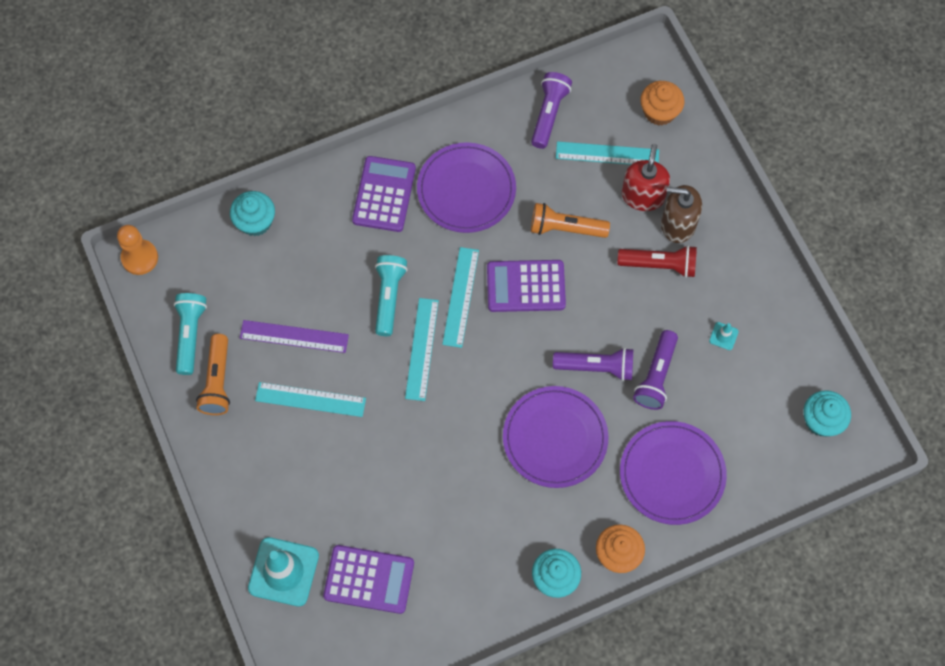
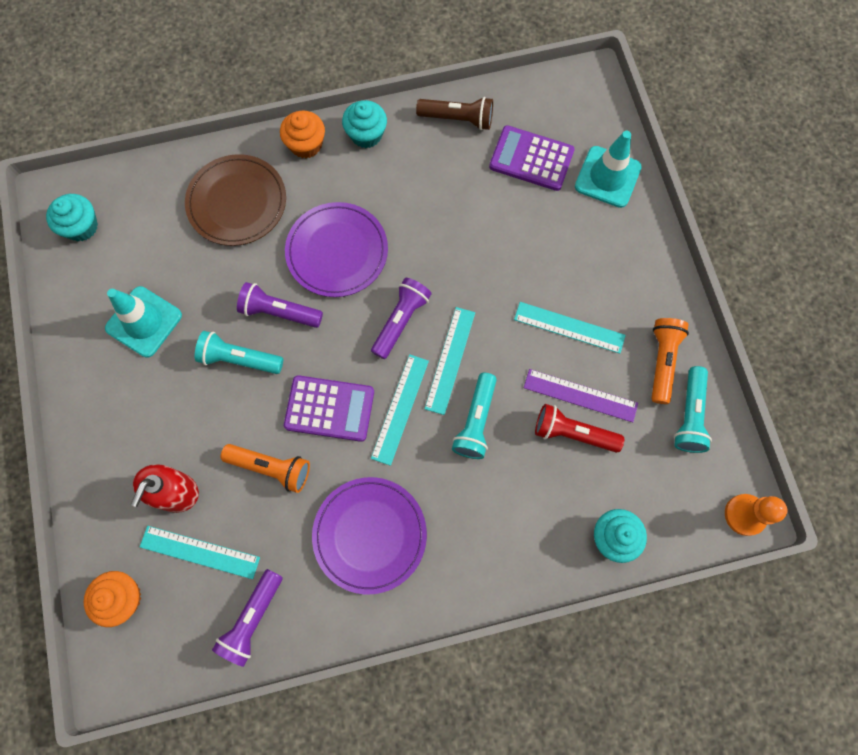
camera: 170 degrees left, 5 degrees up
purple calculator [352,156,416,232] -> none
red flashlight [617,245,697,278] -> red flashlight moved to [535,404,624,453]
purple plate [620,421,727,525] -> brown plate [185,154,286,246]
purple flashlight [633,330,678,410] -> purple flashlight moved to [371,278,432,359]
brown soap dispenser [661,185,702,243] -> none
turquoise traffic cone [709,322,739,350] -> turquoise traffic cone [105,286,182,358], size x2.34
none -> turquoise flashlight [195,331,283,374]
none -> brown flashlight [416,97,493,130]

